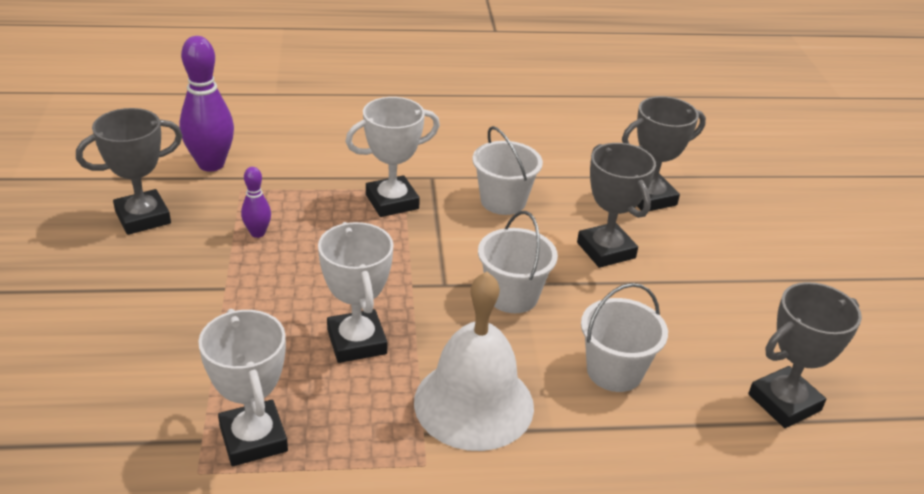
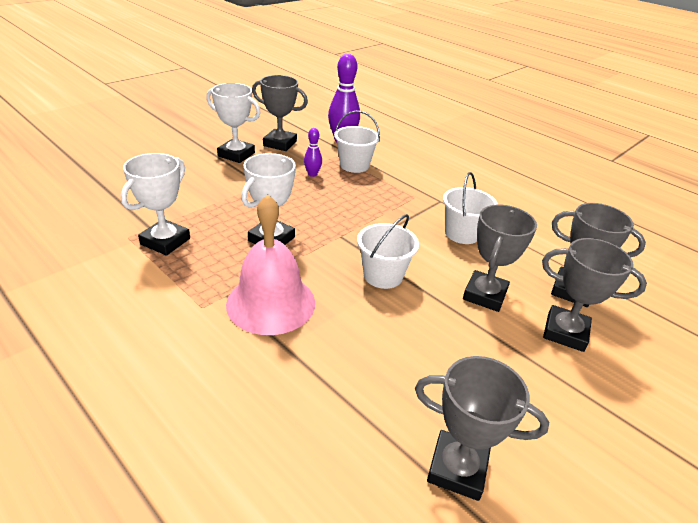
camera: 50 degrees right, 0 degrees up
white trophy [346,97,440,217] -> white trophy moved to [206,83,261,163]
white bell [414,272,534,451] -> pink bell [226,194,315,335]
white bucket [581,283,668,392] -> white bucket moved to [334,111,380,173]
none -> grey trophy [542,238,647,352]

